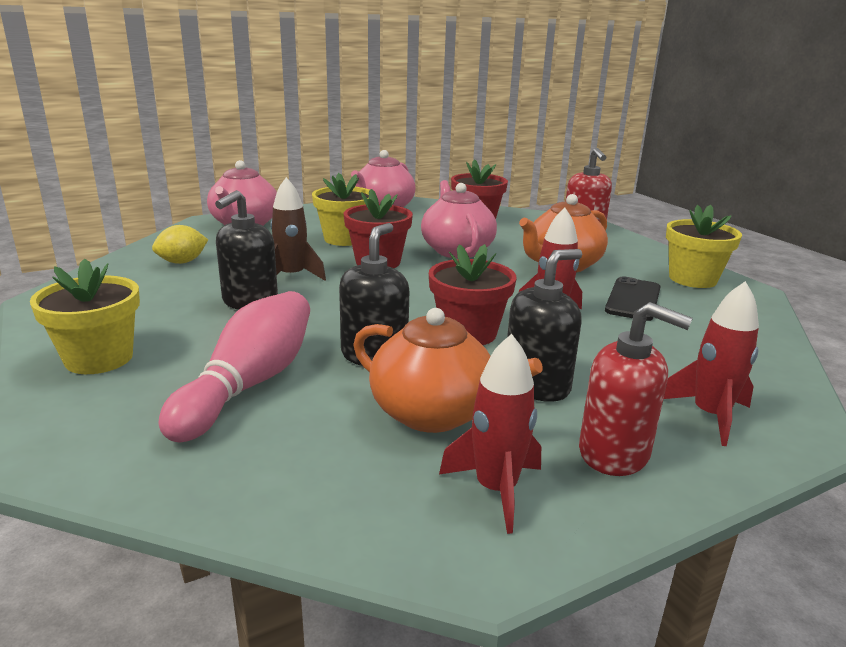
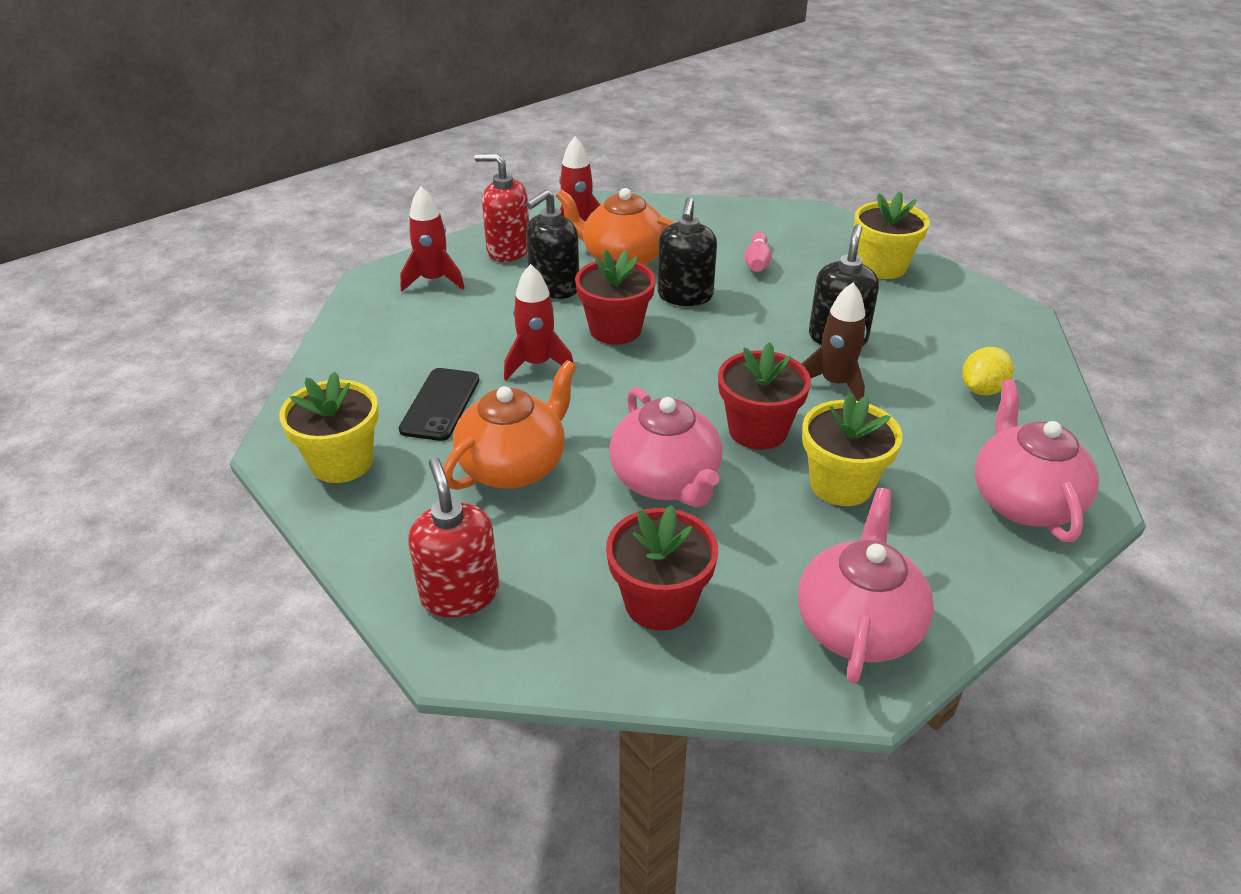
camera: 170 degrees right, 15 degrees up
pink bowling pin [159,291,310,443] -> pink bowling pin [744,232,772,272], size x0.50

